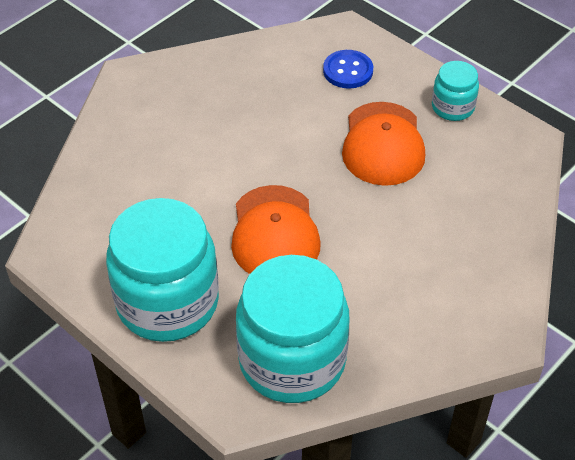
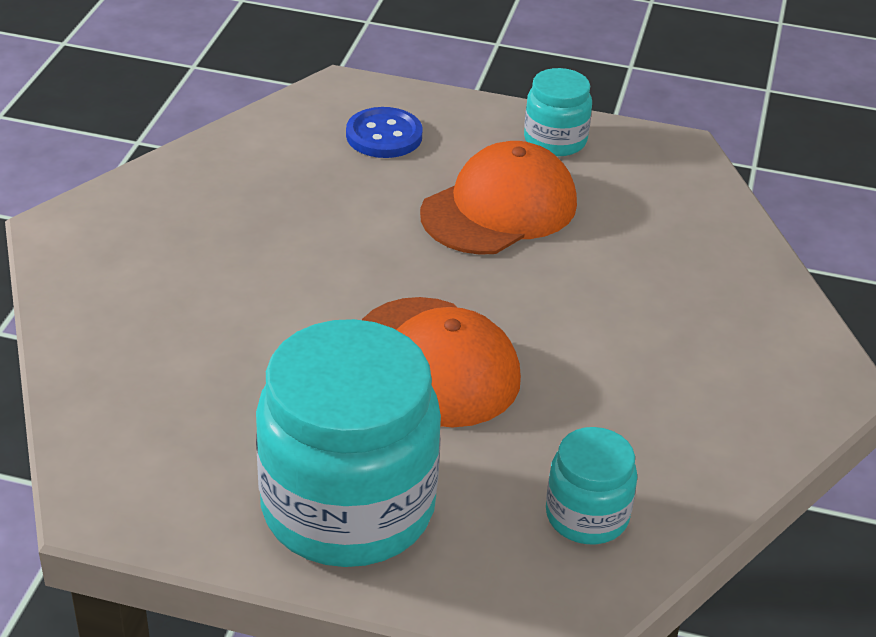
camera: 30 degrees left, 10 degrees down
turquoise jar [236,255,350,403] -> turquoise jar [546,427,638,544], size x0.49
orange cap [342,102,425,186] -> orange cap turned 105 degrees counterclockwise [420,141,577,255]

